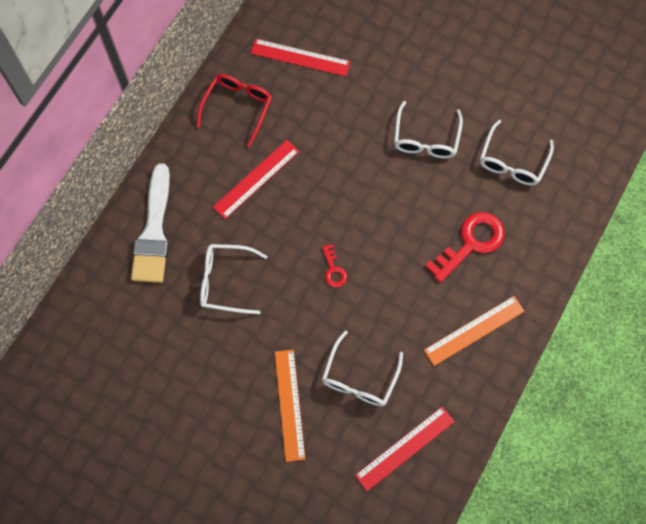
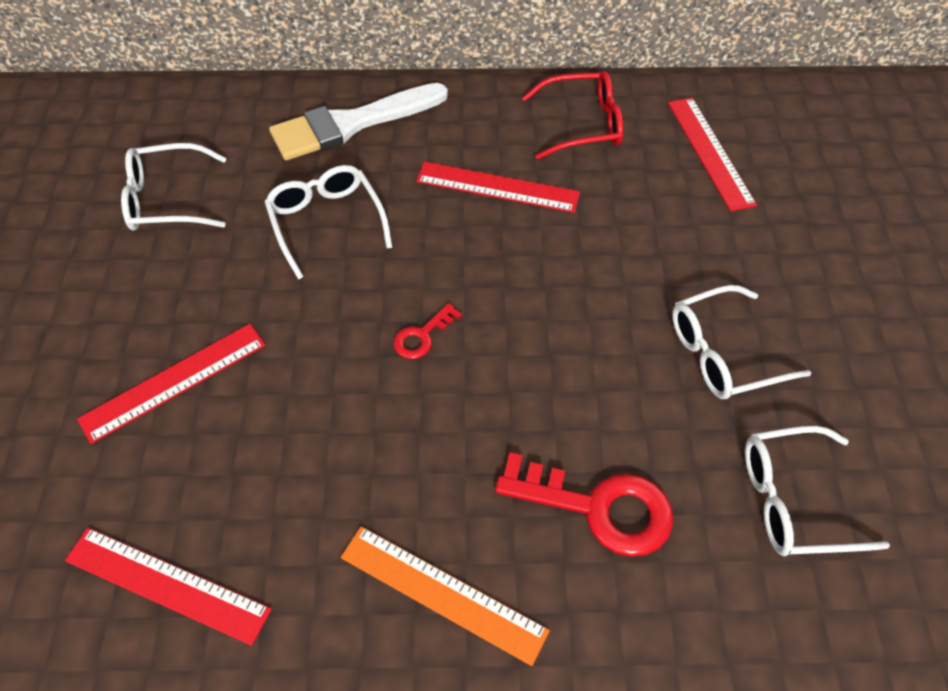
camera: 60 degrees right, 15 degrees down
orange ruler [275,350,305,462] -> red ruler [77,324,266,444]
white glasses [322,330,403,406] -> white glasses moved to [121,143,227,231]

